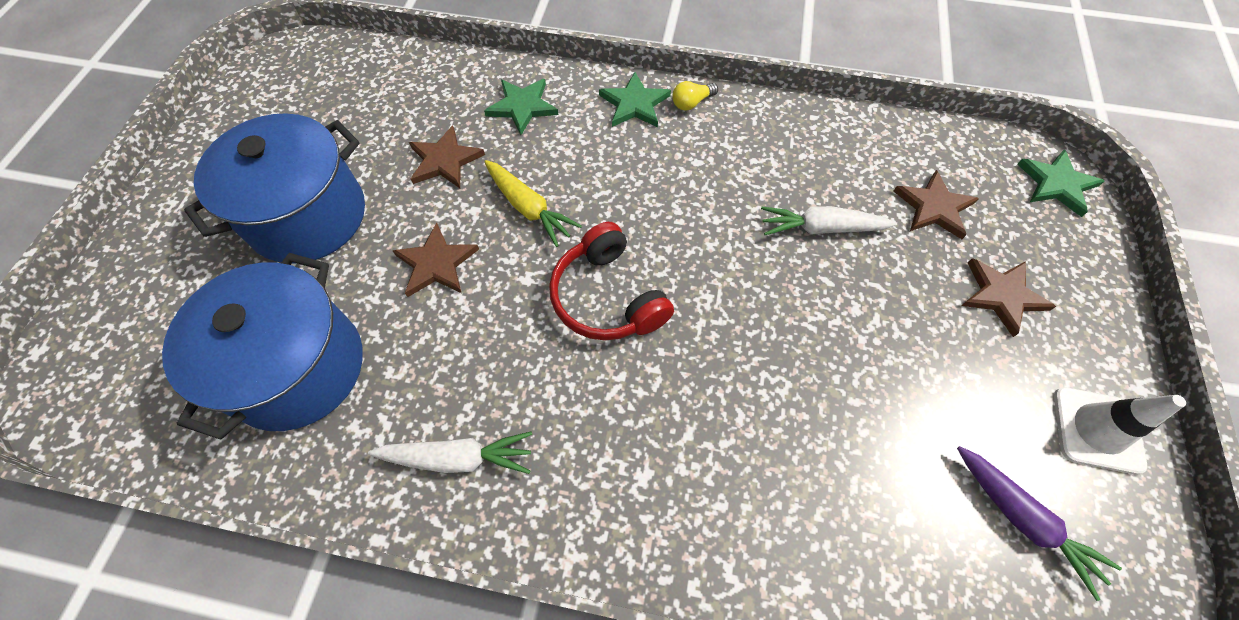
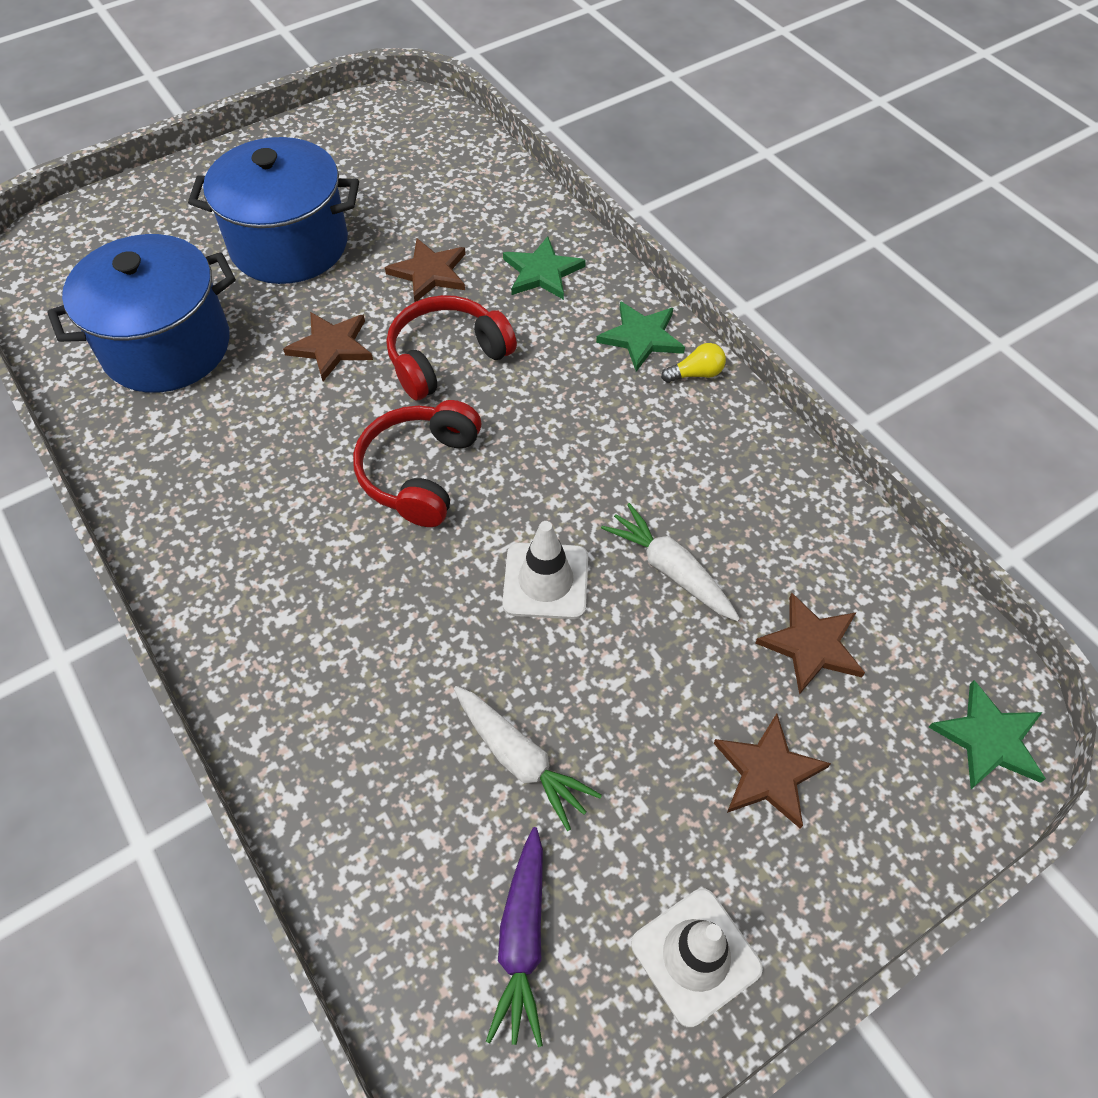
camera: 45 degrees right, 5 degrees down
white carrot [368,431,532,474] -> white carrot moved to [454,686,602,831]
yellow carrot [484,160,582,247] -> red headphones [386,295,517,400]
yellow light bulb [672,81,718,111] -> yellow light bulb turned 150 degrees clockwise [661,343,726,383]
none -> white traffic cone [502,521,588,619]

